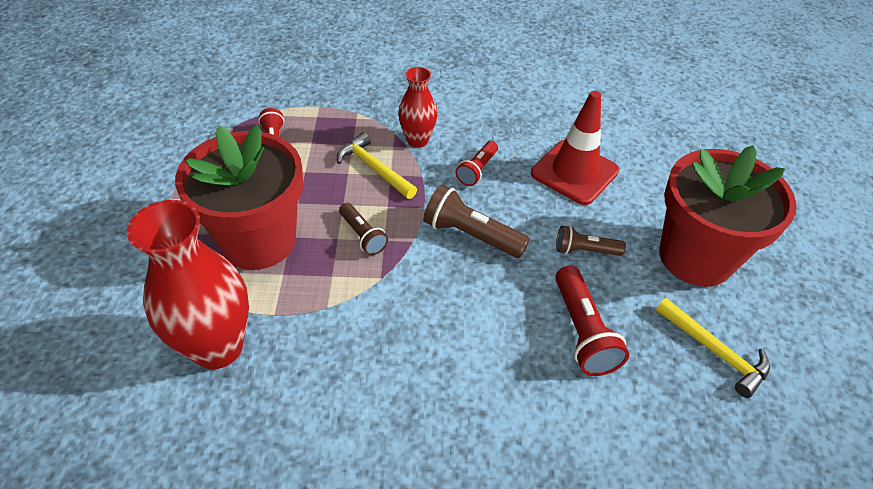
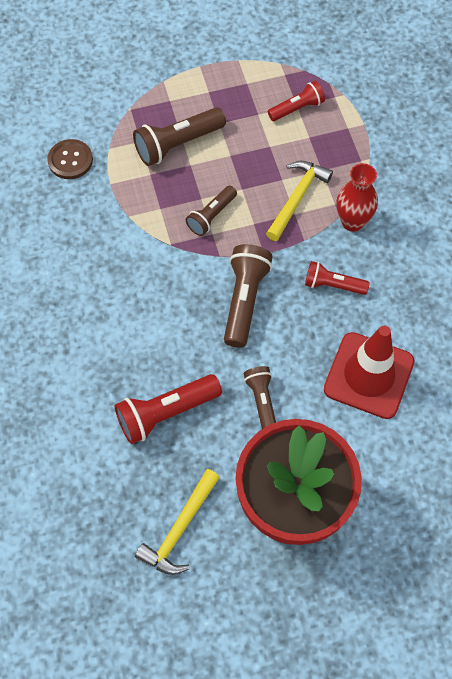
camera: 75 degrees right, 15 degrees up
red vase [127,200,249,369] -> brown button [47,139,93,179]
red flower pot [175,125,303,270] -> brown flashlight [133,107,226,166]

